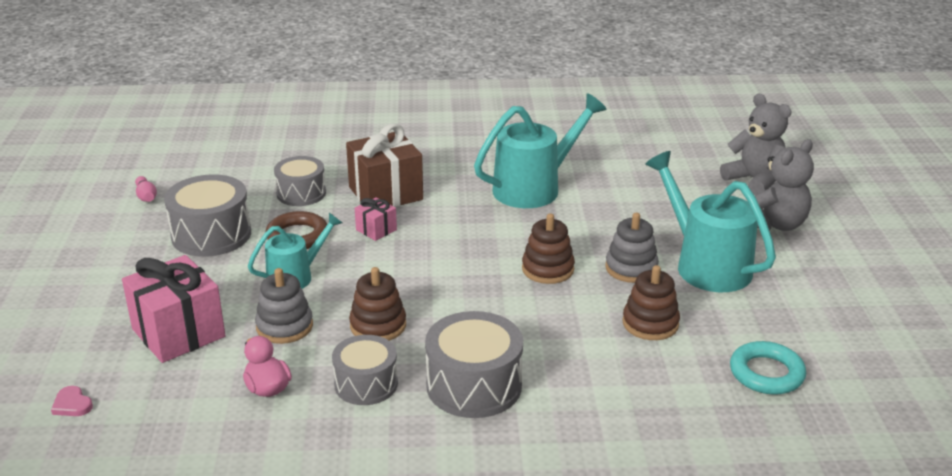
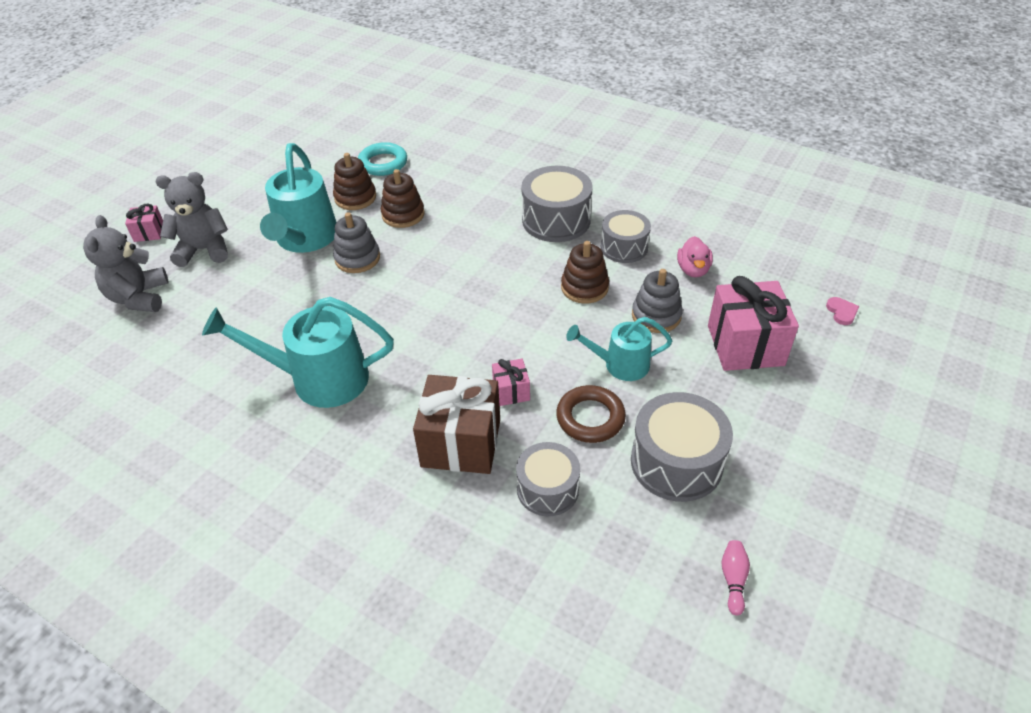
camera: 145 degrees left, 15 degrees up
brown stacking toy [522,213,575,284] -> brown stacking toy moved to [333,153,376,210]
none -> pink gift [125,204,163,242]

